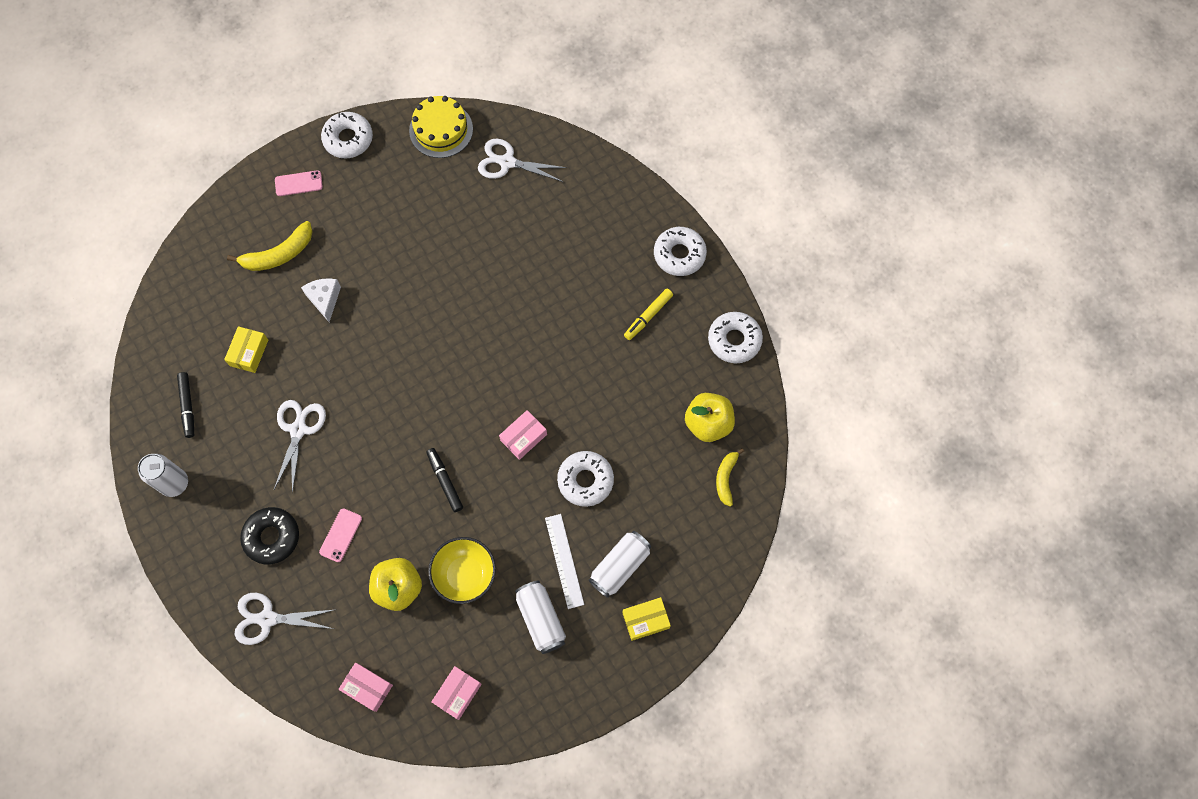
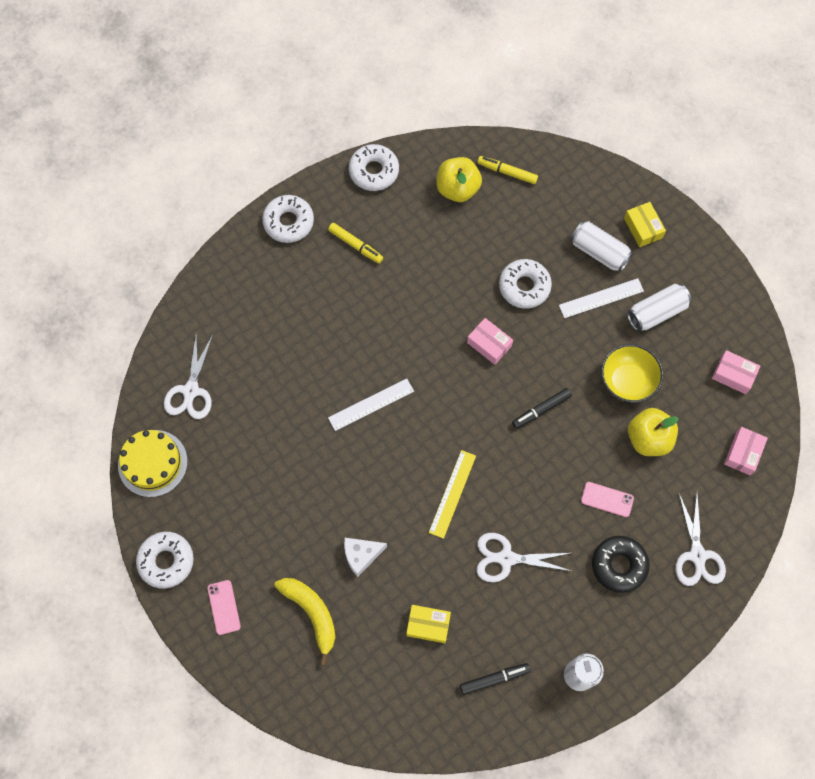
camera: 95 degrees left, 0 degrees up
yellow banana [716,448,744,507] -> yellow marker [478,156,538,184]
none -> white ruler [328,379,414,431]
none -> yellow ruler [429,450,476,539]

